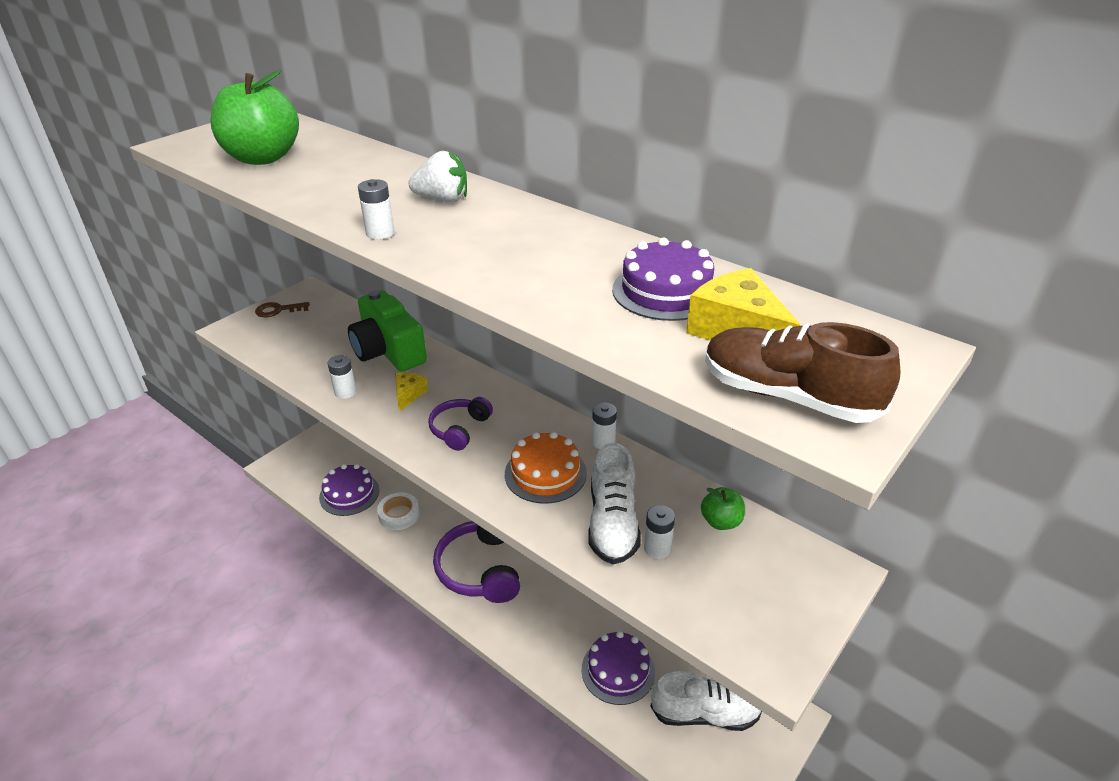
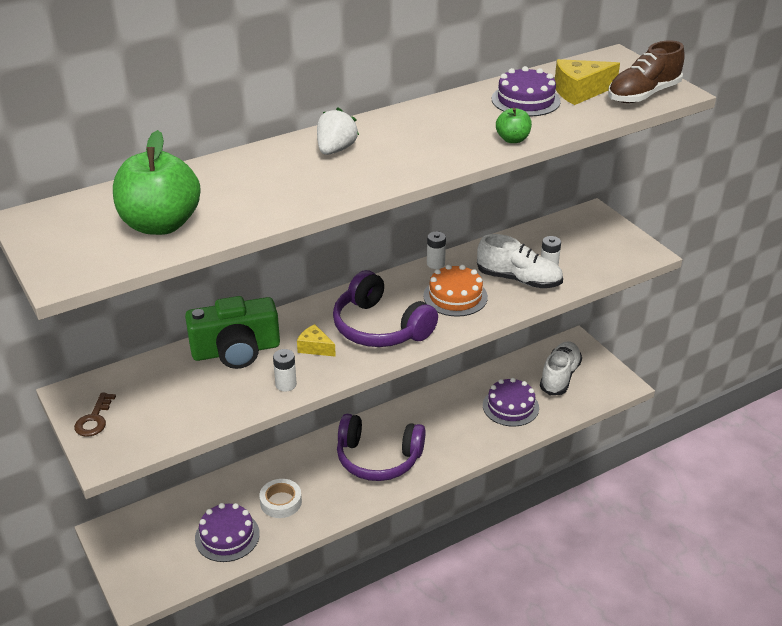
camera: 70 degrees left, 0 degrees up
white battery [358,179,395,240] -> none
purple headphones [428,397,493,451] -> purple headphones [333,270,438,347], size x1.80
green apple [701,487,745,530] -> green apple moved to [496,108,532,143]

